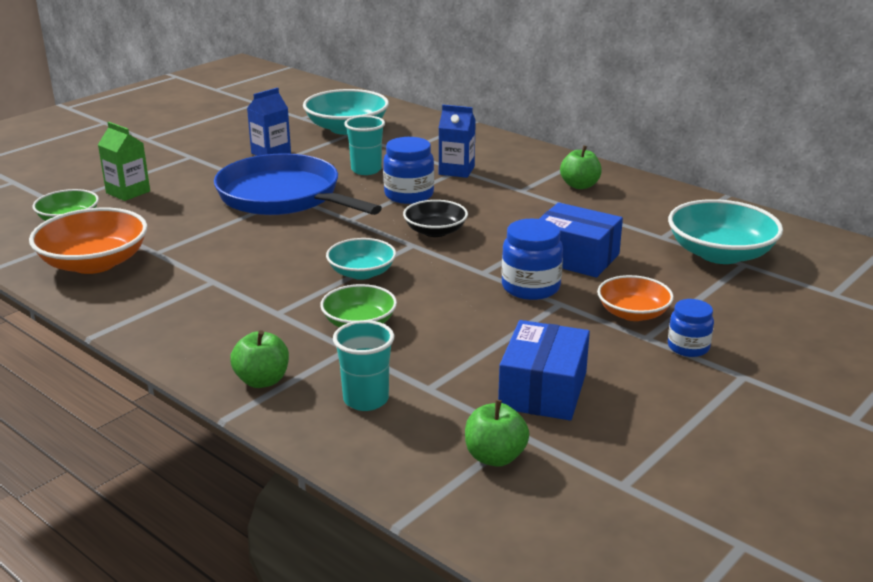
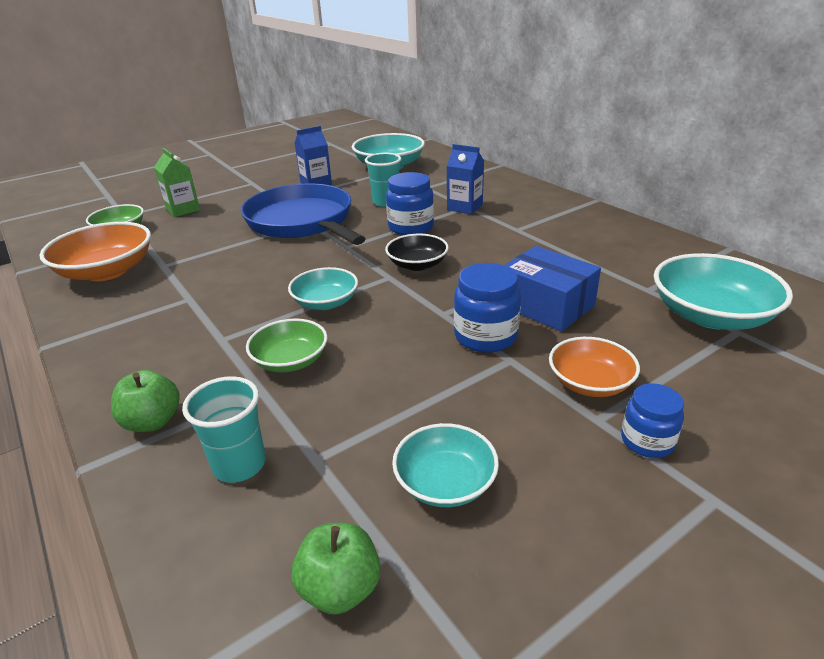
camera: 15 degrees right, 5 degrees up
blue box [498,320,590,420] -> turquoise bowl [392,423,499,507]
green apple [560,145,602,189] -> none

